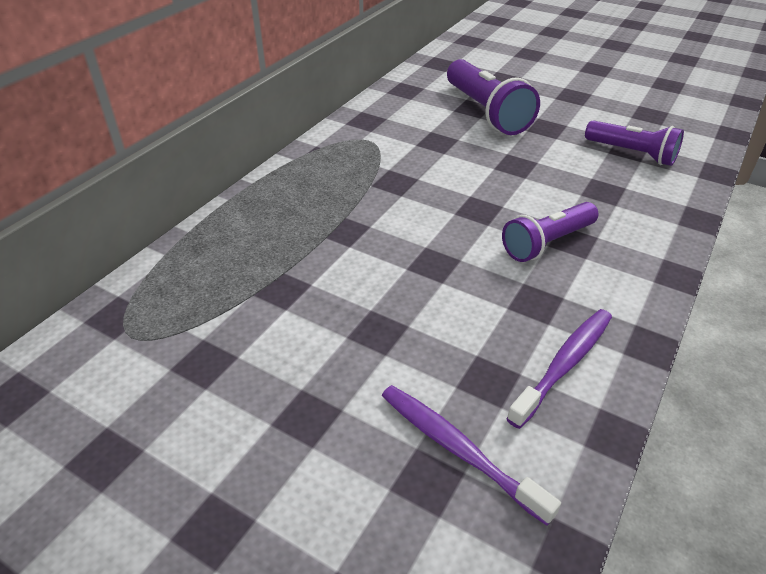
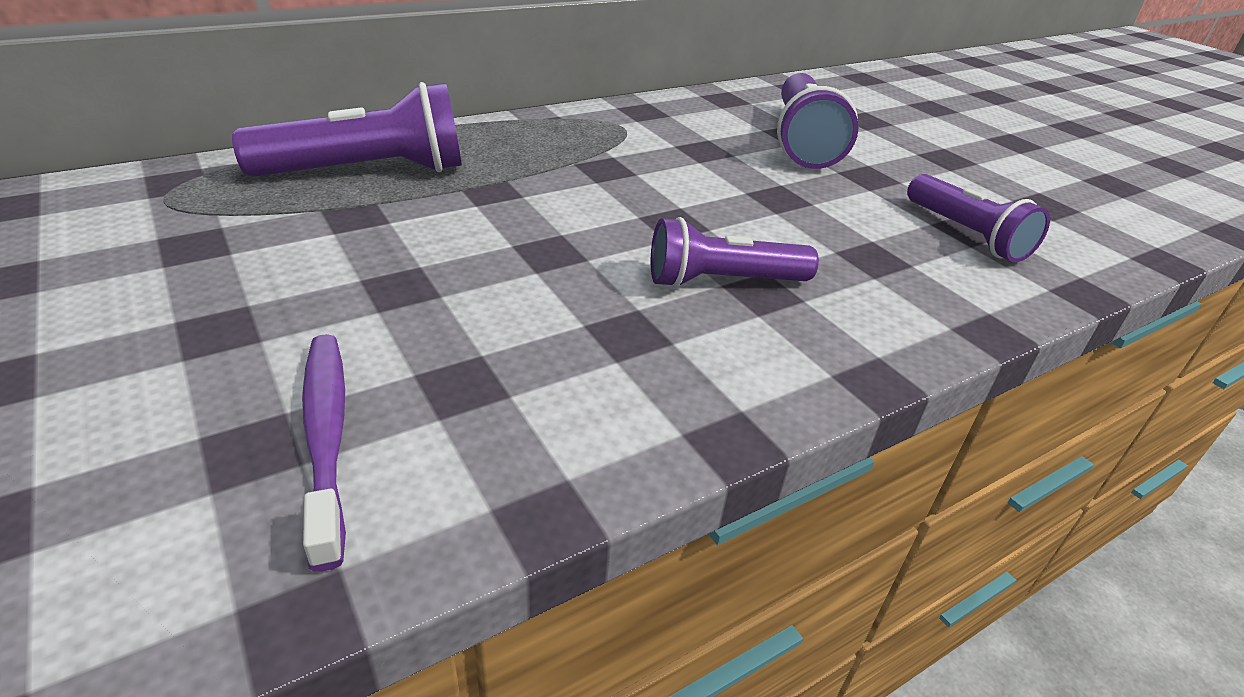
camera: 25 degrees right, 5 degrees down
purple toothbrush [506,309,612,429] -> none
none -> purple flashlight [232,82,462,177]

